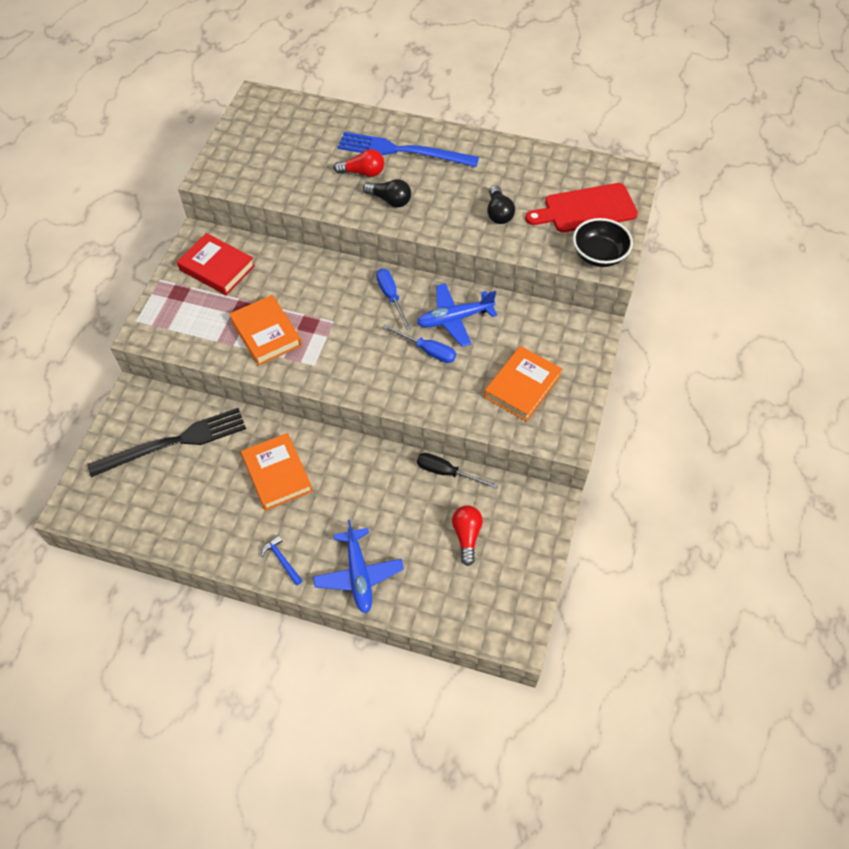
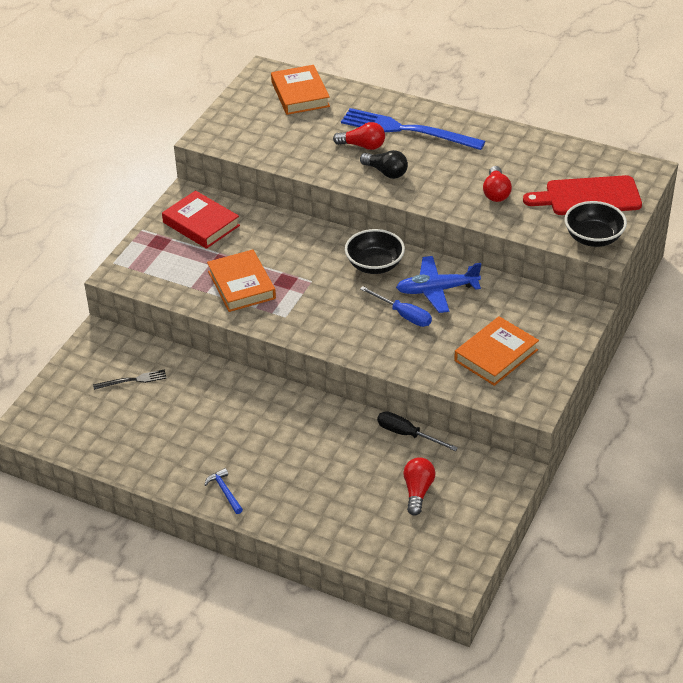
camera: 10 degrees right, 15 degrees down
black fork [87,408,246,477] -> black fork [93,369,167,390], size x0.45
orange book [241,433,313,511] -> orange book moved to [271,65,330,115]
blue plane [313,520,404,613] -> none
blue screwdriver [376,269,411,330] -> black bowl [345,229,405,274]
black light bulb [487,185,515,224] -> red light bulb [483,166,512,202]

